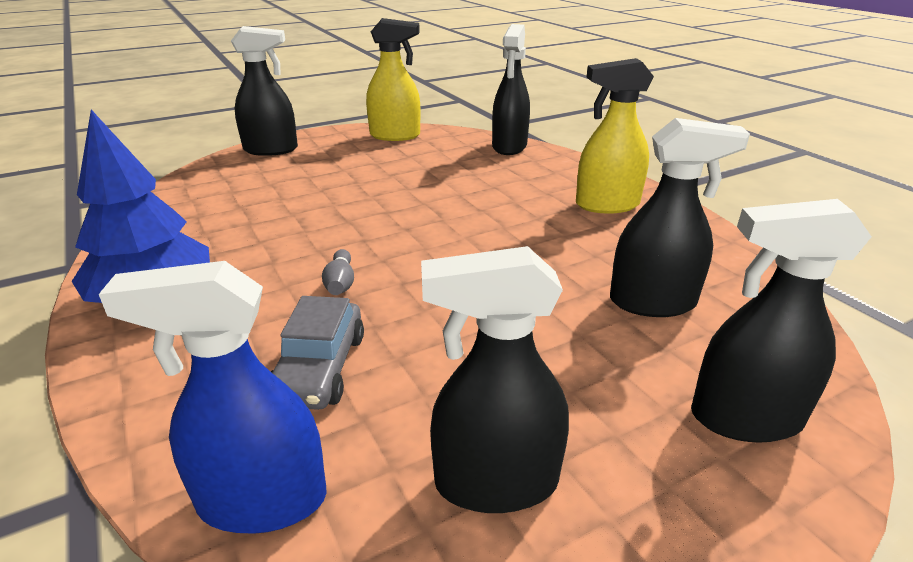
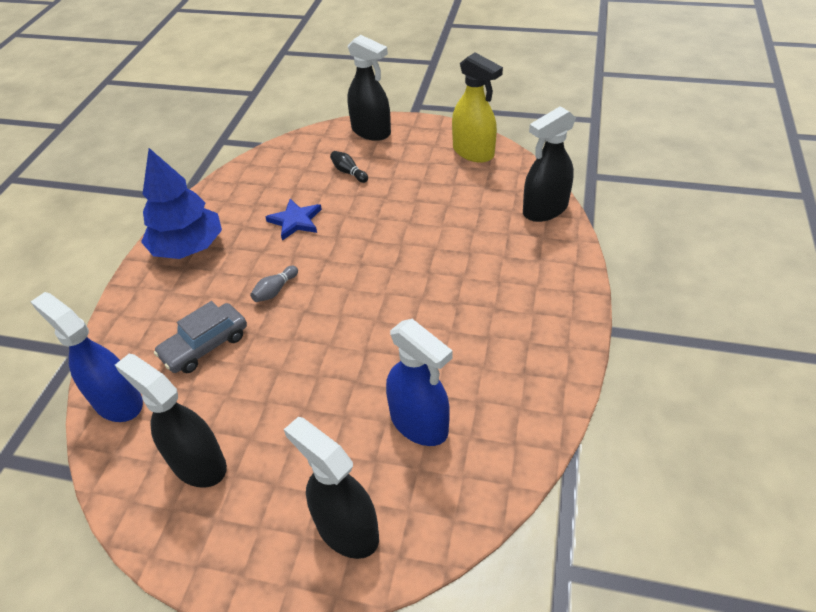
camera: 45 degrees right, 15 degrees up
yellow spray bottle [576,58,654,214] -> none
black spray bottle [610,118,750,317] -> blue spray bottle [386,319,453,446]
none -> blue star [266,199,322,240]
none -> black bowling pin [330,151,368,183]

